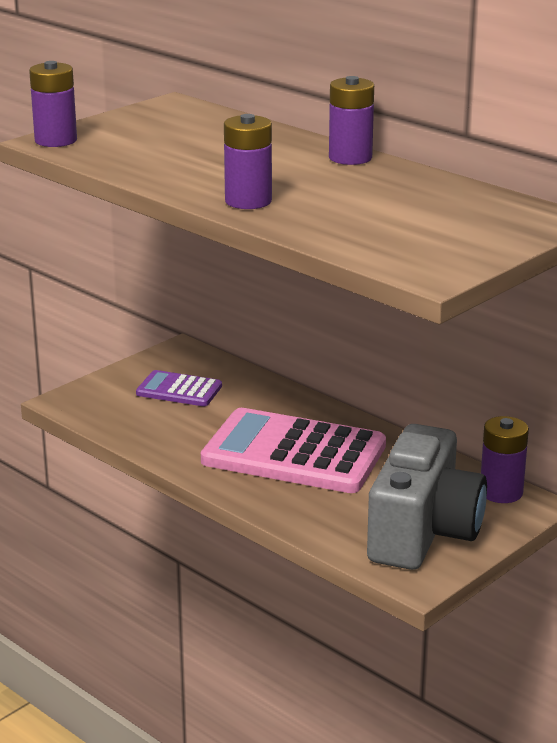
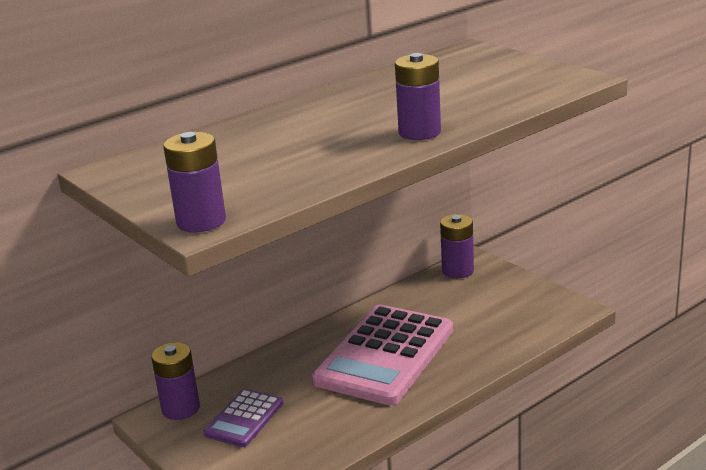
camera: 80 degrees left, 0 degrees up
purple battery [329,76,374,165] -> purple battery moved to [151,342,200,420]
grey camera [367,424,487,570] -> none

